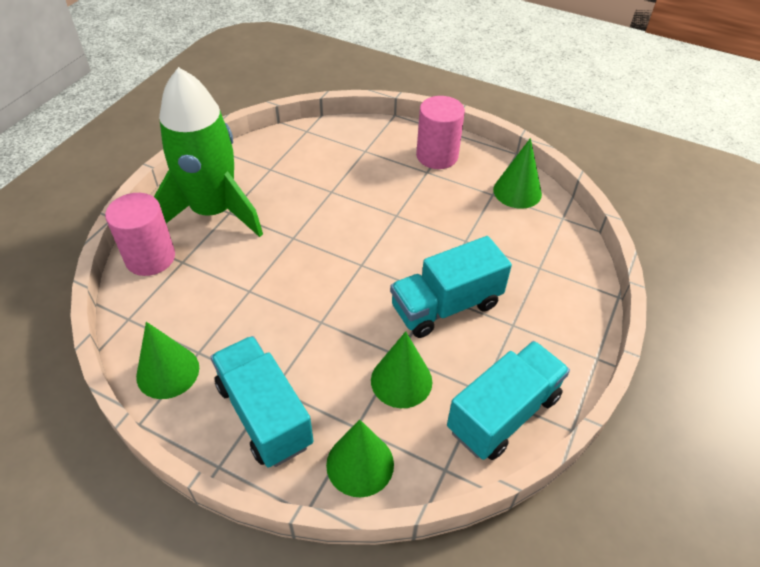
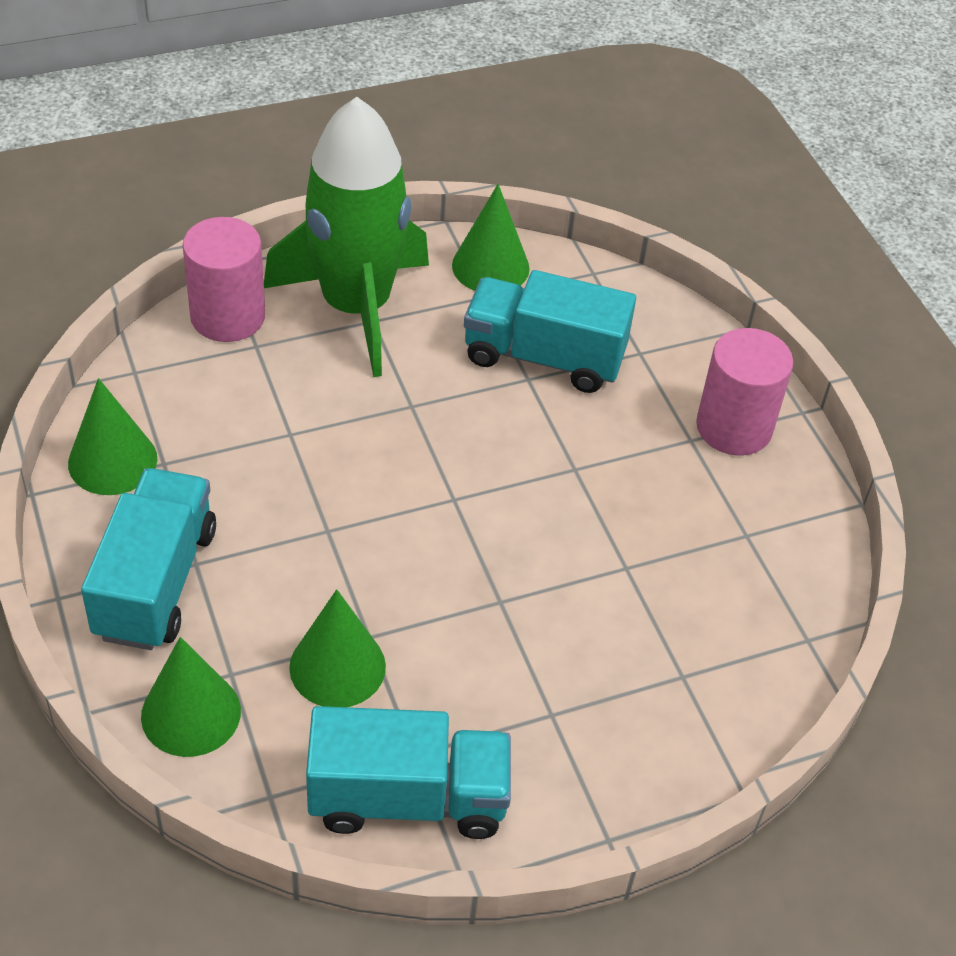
camera: 40 degrees right, 0 degrees up
turquoise truck [390,236,512,338] -> turquoise truck moved to [464,270,636,393]
green cone [493,138,542,209] -> green cone moved to [452,184,530,291]

